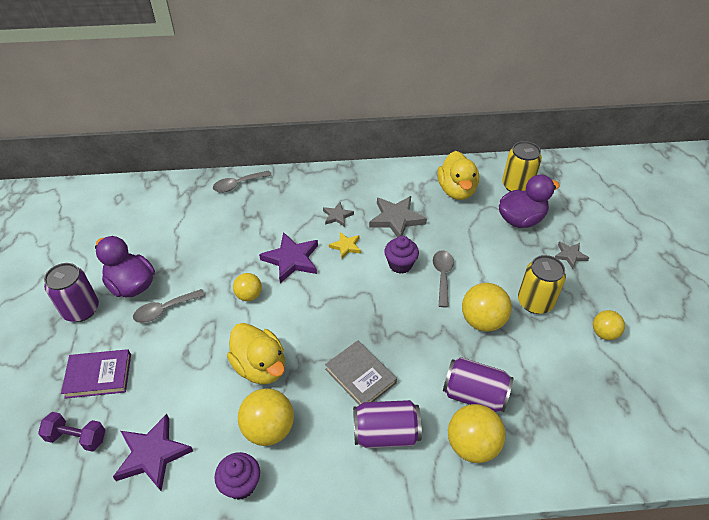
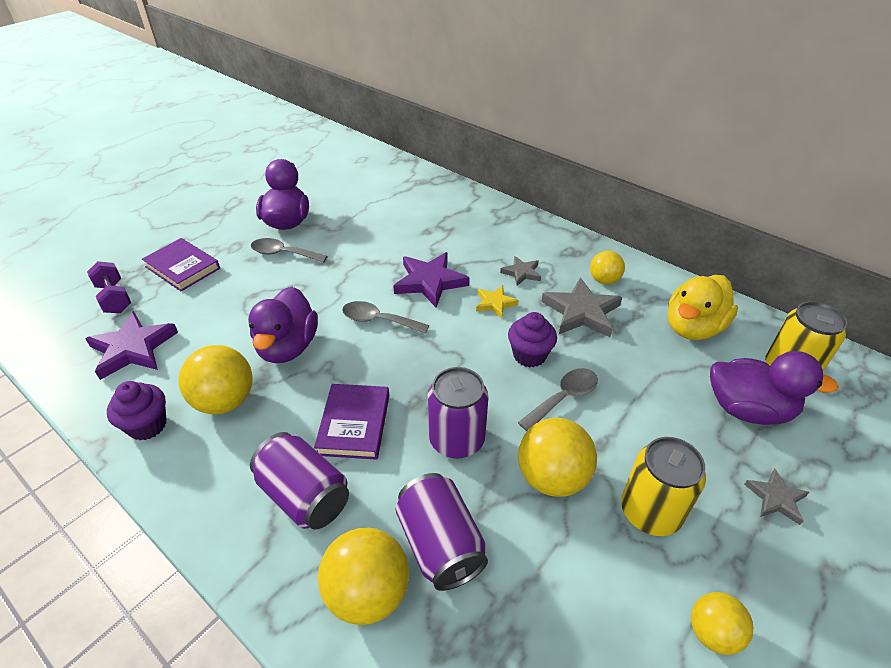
camera: 45 degrees right, 5 degrees down
purple can [44,263,99,322] -> purple can moved to [428,367,489,458]
grey spoon [213,170,272,193] -> grey spoon moved to [342,301,429,334]
yellow duck [227,323,285,384] -> purple duck [248,286,318,363]
yellow ball [233,273,262,301] -> yellow ball moved to [590,251,625,285]
grey book [325,340,397,405] -> purple book [314,384,389,460]

